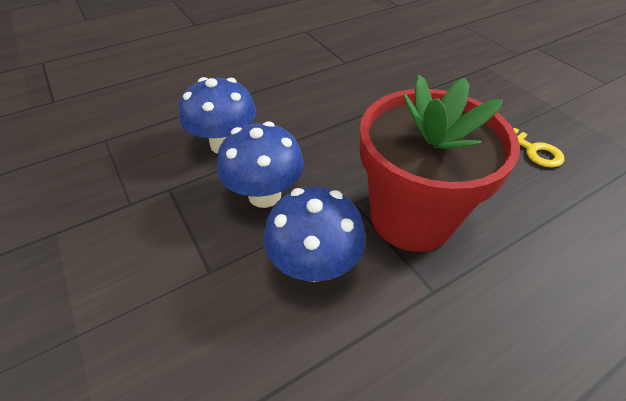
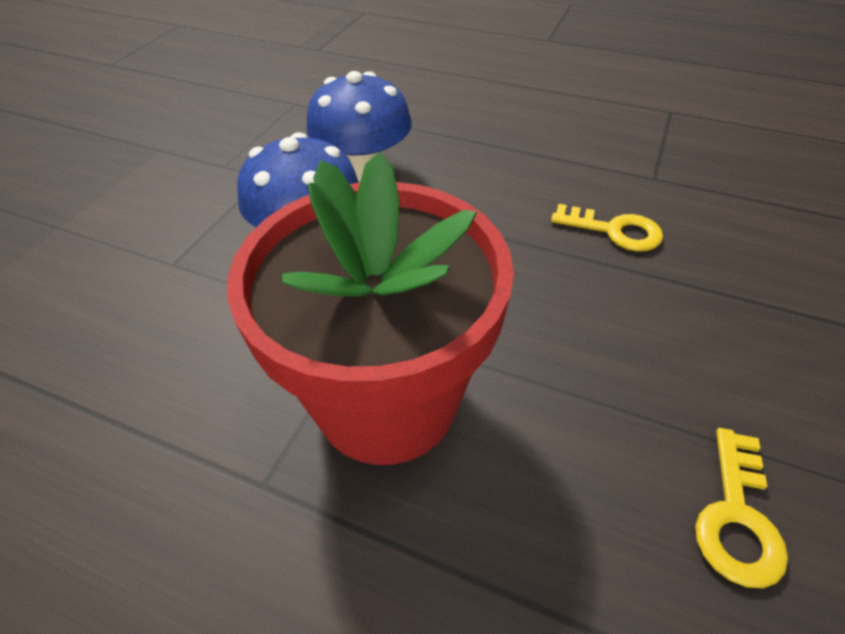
camera: 55 degrees right, 0 degrees up
blue mushroom [263,187,366,282] -> none
none -> yellow key [551,204,663,252]

